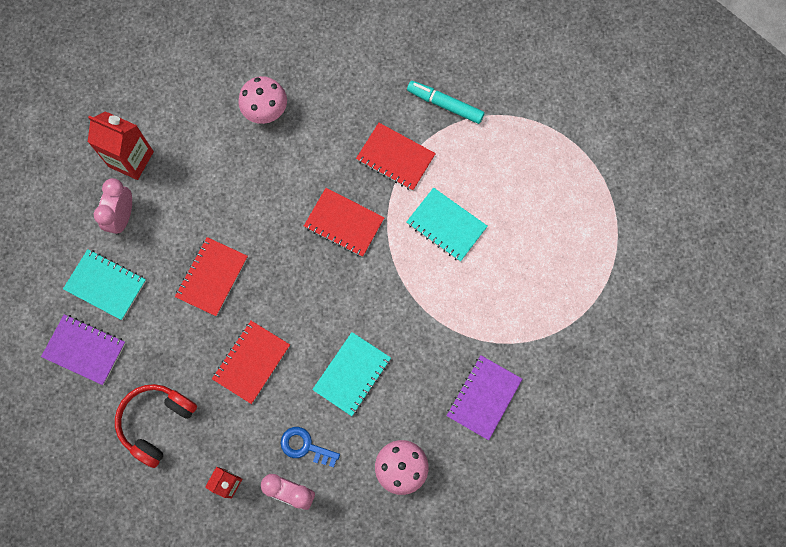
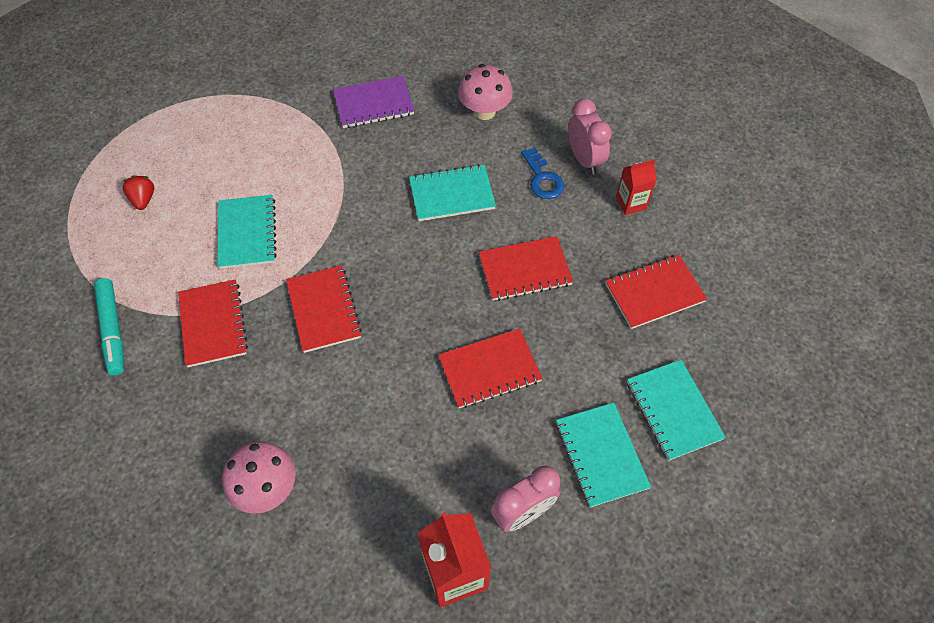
camera: 135 degrees left, 15 degrees down
purple notebook [41,314,126,385] -> turquoise notebook [627,360,726,461]
red headphones [115,384,197,468] -> red notebook [605,254,707,329]
none -> red strawberry [123,175,154,210]

